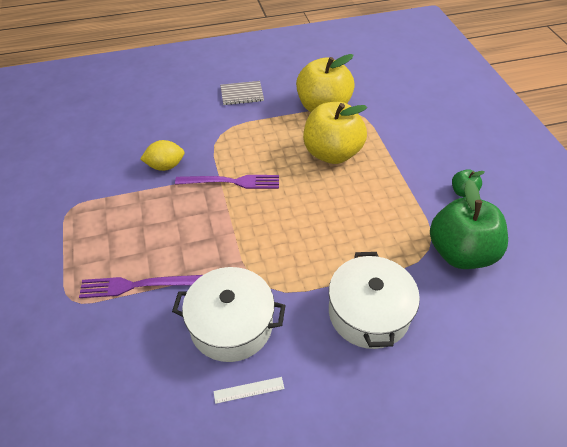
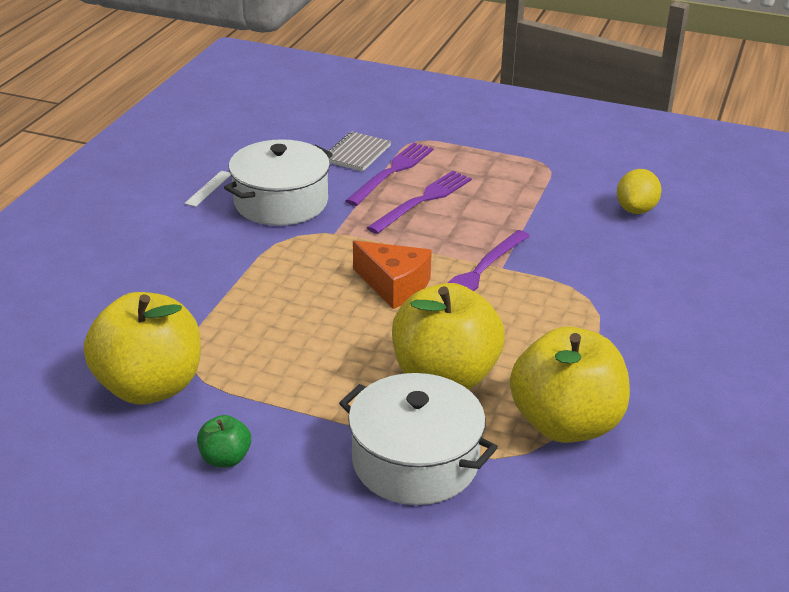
camera: 125 degrees right, 15 degrees down
yellow lemon [140,140,184,171] -> yellow lemon moved to [617,169,661,214]
grey notebook [220,81,264,105] -> grey notebook moved to [328,131,391,171]
white pot [329,252,420,349] -> white pot moved to [339,373,498,505]
green apple [430,179,508,269] -> yellow apple [84,292,201,404]
none -> orange cheese [353,241,432,309]
none -> purple fork [367,171,472,234]

